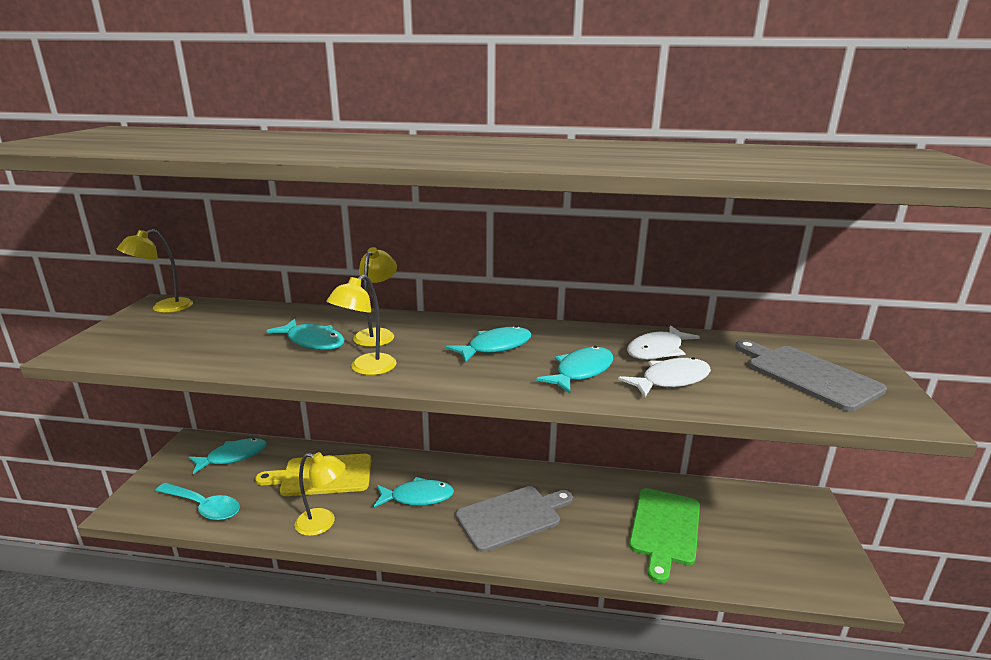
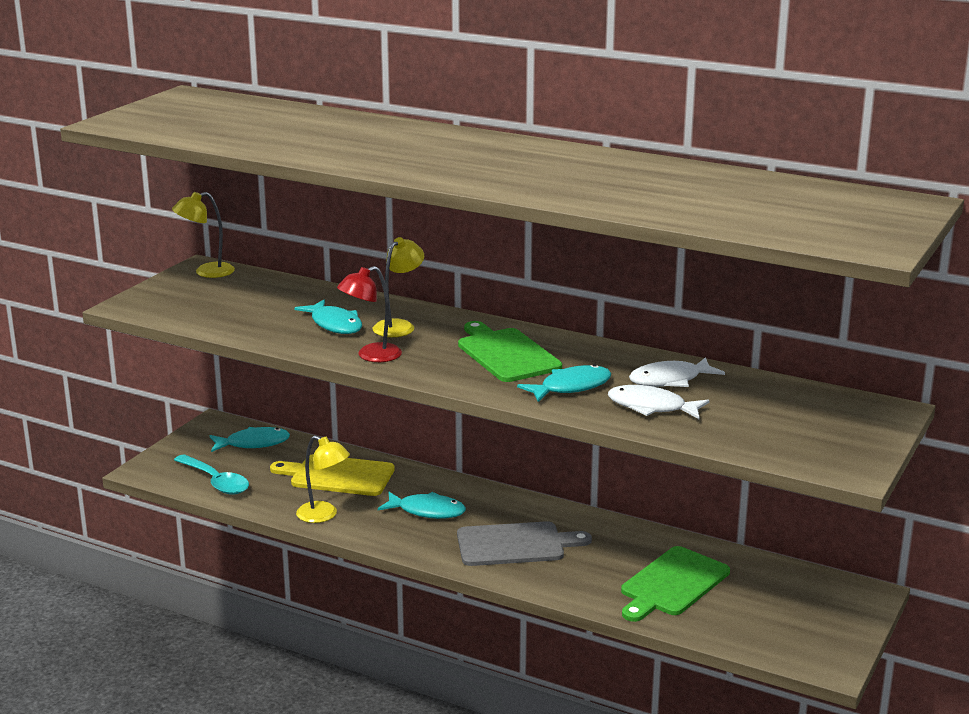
camera: 20 degrees right, 0 degrees up
yellow lamp [326,275,397,375] -> red lamp [337,266,402,362]
turquoise fish [446,326,531,363] -> green cutting board [458,321,562,382]
white fish [618,357,711,397] -> white fish turned 150 degrees counterclockwise [608,385,710,420]
grey cutting board [735,340,887,411] -> none

